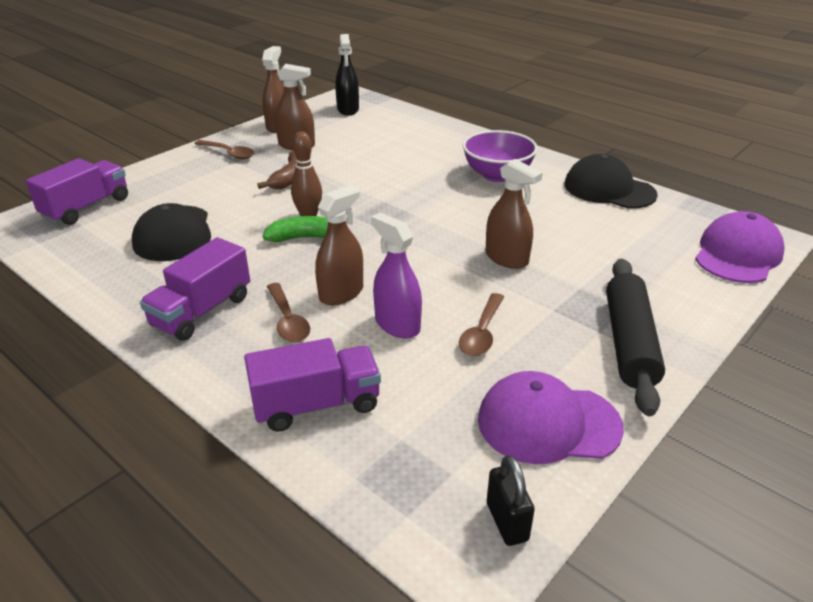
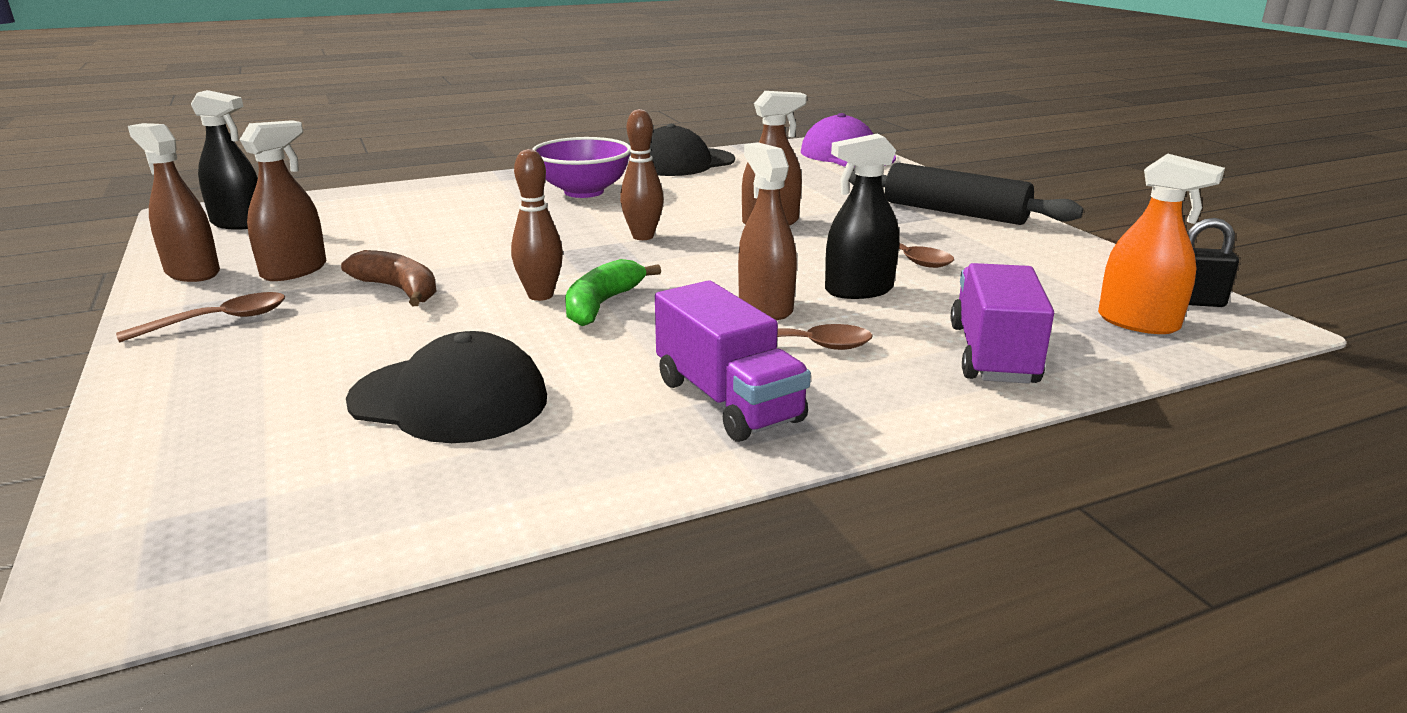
camera: 65 degrees left, 10 degrees down
purple truck [26,158,128,225] -> none
purple spray bottle [371,212,422,338] -> black spray bottle [825,133,899,299]
purple cap [478,371,624,464] -> none
none -> brown bowling pin [620,109,664,240]
none -> orange spray bottle [1098,154,1225,334]

